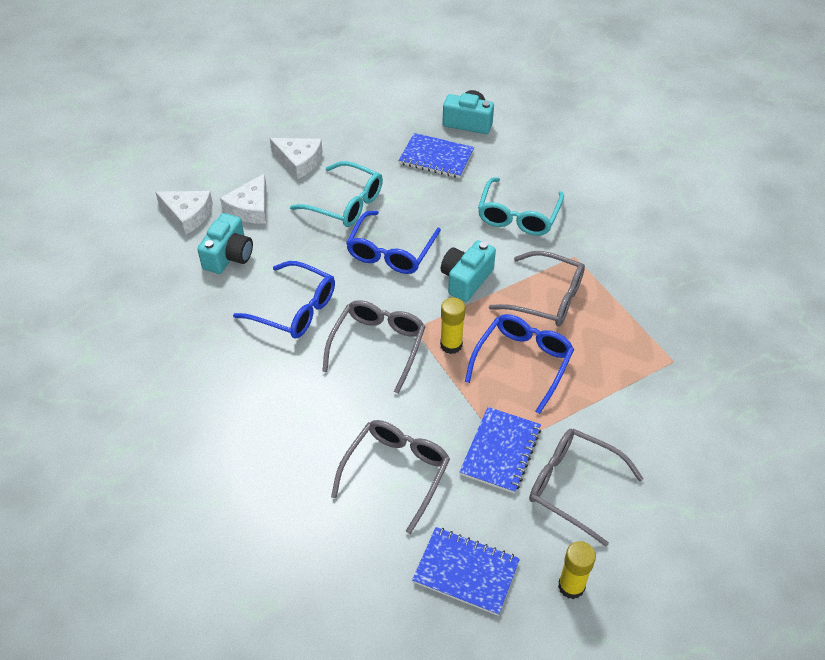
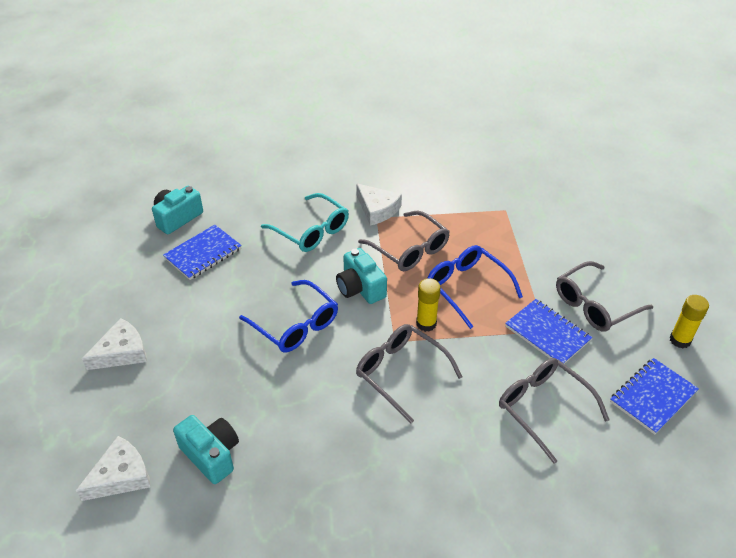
camera: 65 degrees left, 5 degrees down
white cheese [220,173,267,224] -> white cheese moved to [356,184,402,226]
blue glasses [233,261,335,339] -> none
turquoise glasses [290,161,383,227] -> none
grey glasses [489,251,585,327] -> grey glasses turned 90 degrees clockwise [358,211,450,271]

